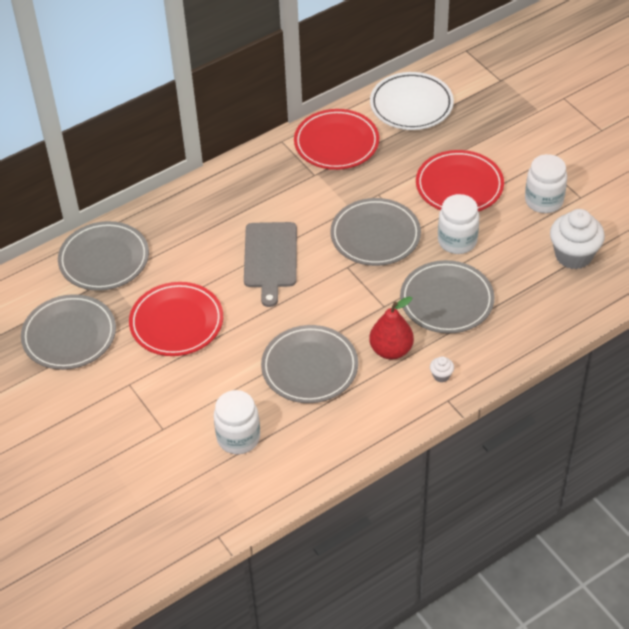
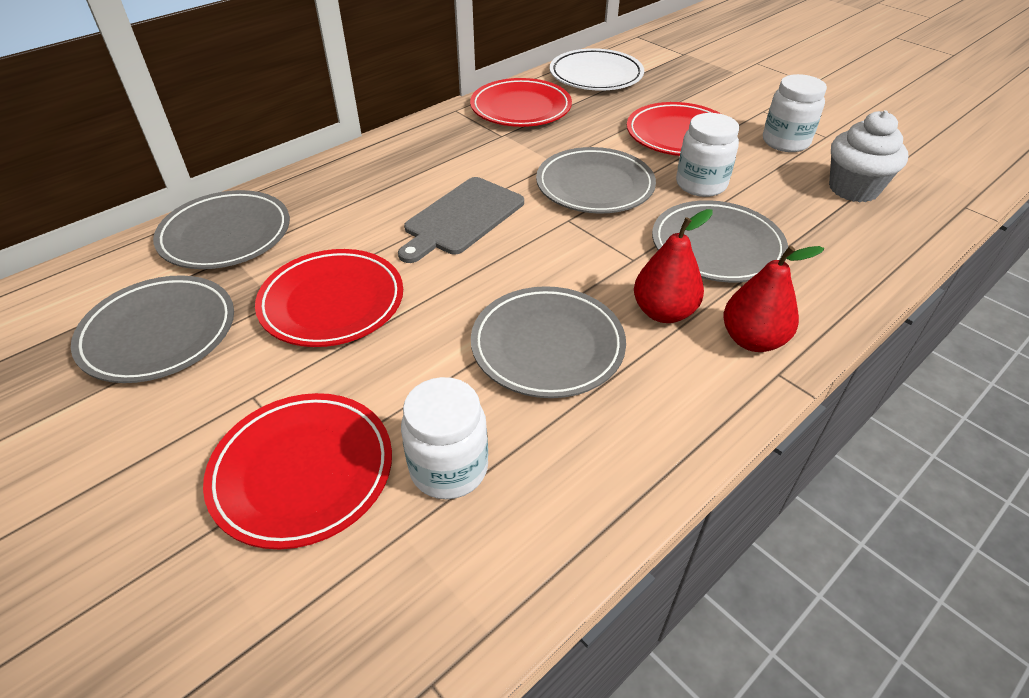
camera: 10 degrees left, 5 degrees down
grey cutting board [244,222,297,307] -> grey cutting board turned 45 degrees clockwise [398,177,524,263]
white cupcake [430,356,454,382] -> red pear [723,246,824,352]
none -> red plate [203,393,392,549]

